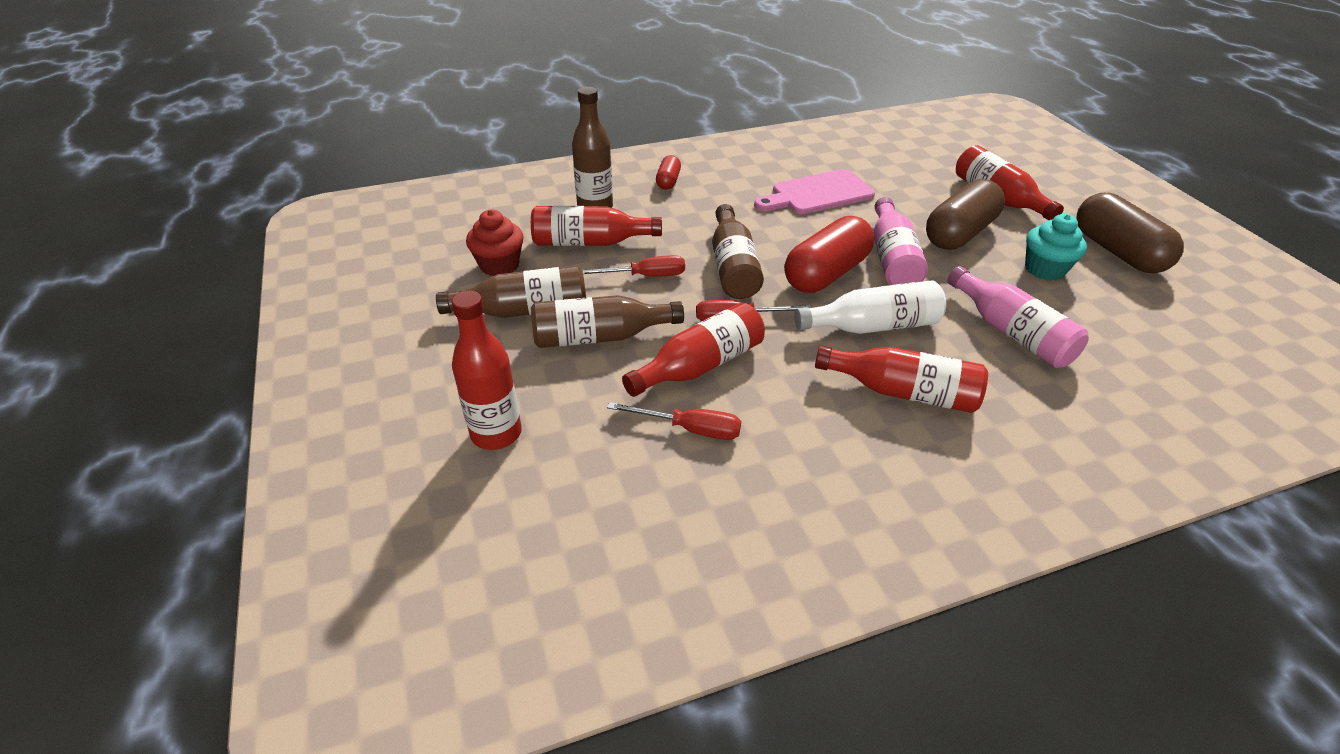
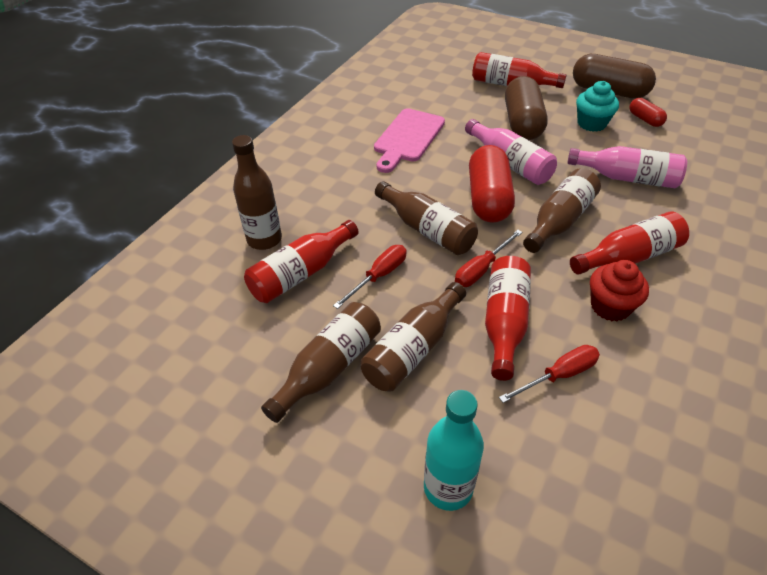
camera: 40 degrees left, 5 degrees up
red bottle [451,291,522,450] -> turquoise bottle [424,390,484,511]
red cupcake [466,209,524,276] -> red cupcake moved to [590,260,649,321]
red capsule [656,155,681,190] -> red capsule moved to [629,98,667,127]
white bottle [794,280,946,334] -> brown bottle [523,168,601,253]

